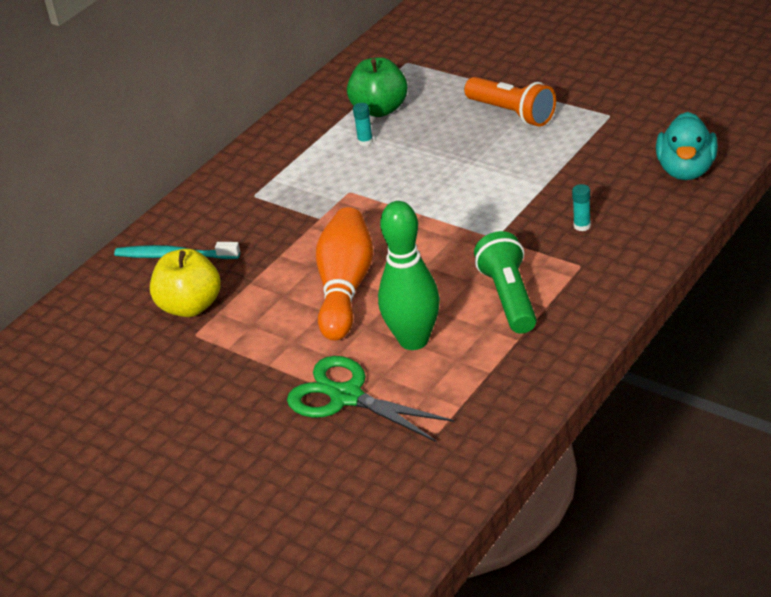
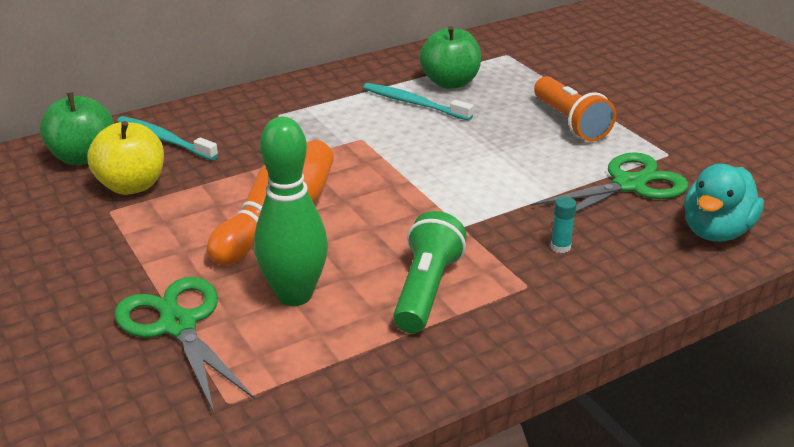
camera: 20 degrees right, 5 degrees down
turquoise glue stick [353,103,373,146] -> turquoise toothbrush [363,83,474,121]
none -> green apple [40,92,114,165]
none -> green scissors [530,152,688,224]

